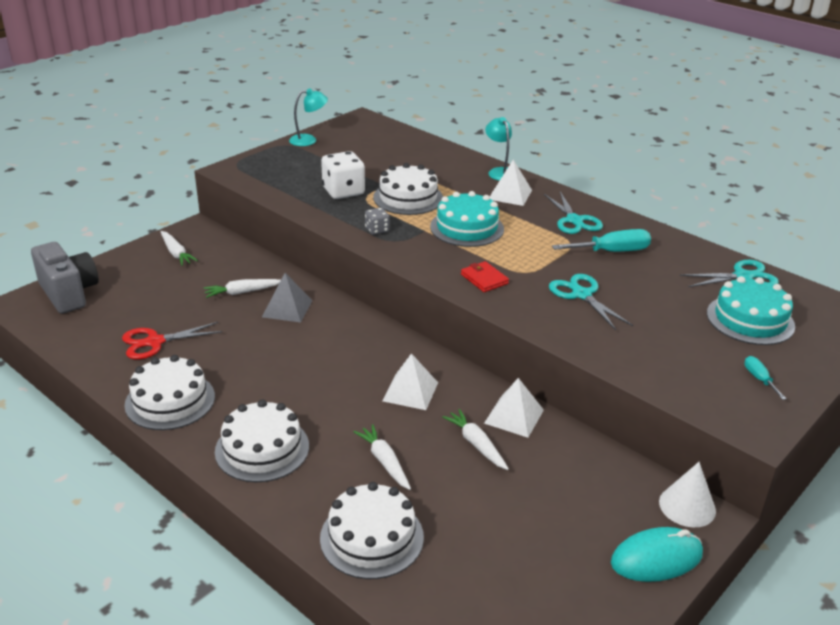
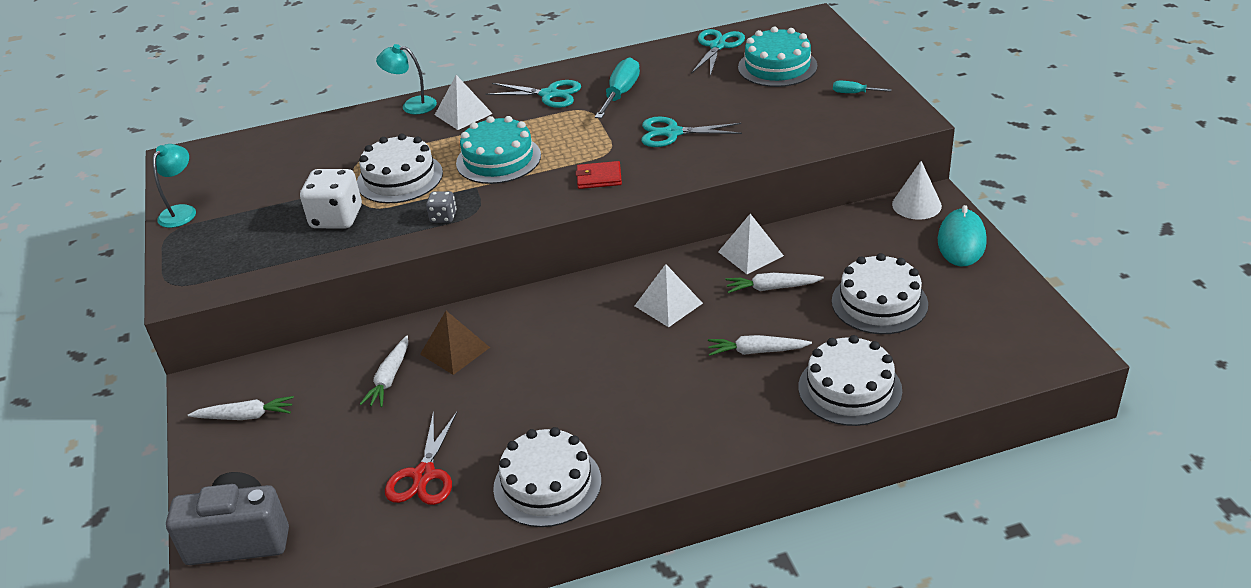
camera: 55 degrees left, 5 degrees up
white cake [215,400,309,482] -> white cake moved to [832,253,928,334]
grey pyramid [262,273,313,322] -> brown pyramid [420,311,490,375]

